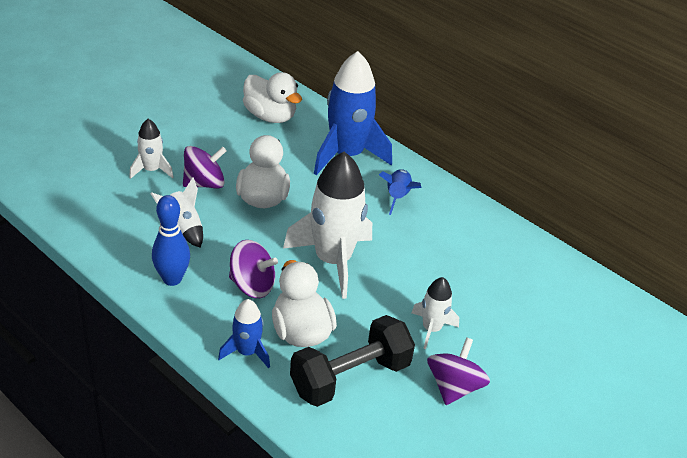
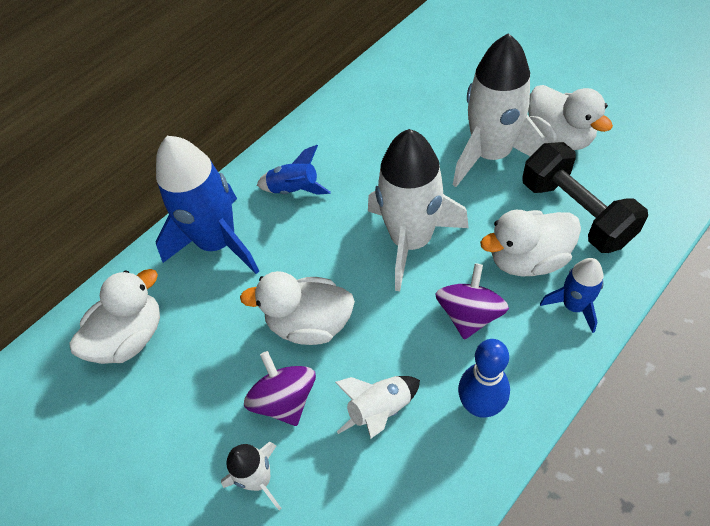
camera: 80 degrees left, 15 degrees up
white rocket [411,277,459,349] -> white rocket [453,33,548,187], size x1.99
purple spinning top [427,337,490,405] -> white duck [528,85,613,150]

